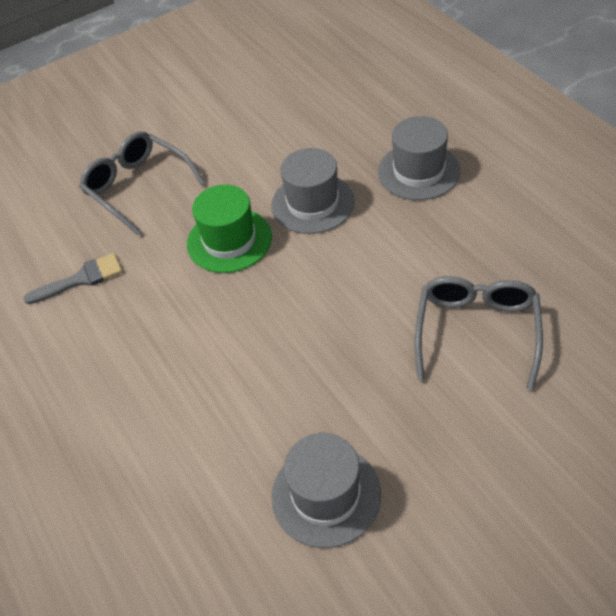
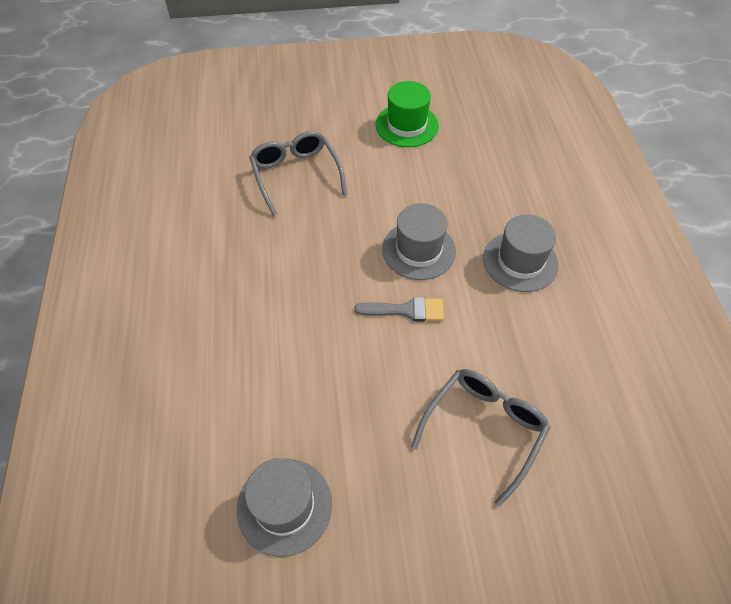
camera: 20 degrees right, 5 degrees up
grey brush [24,253,122,304] -> grey brush moved to [354,297,444,321]
green hat [187,185,272,273] -> green hat moved to [376,81,439,147]

